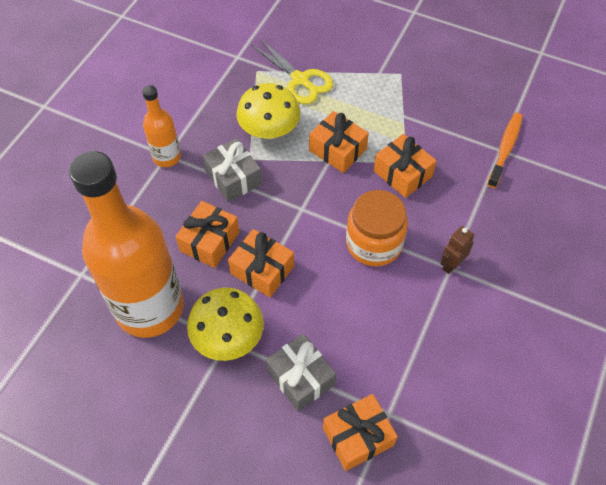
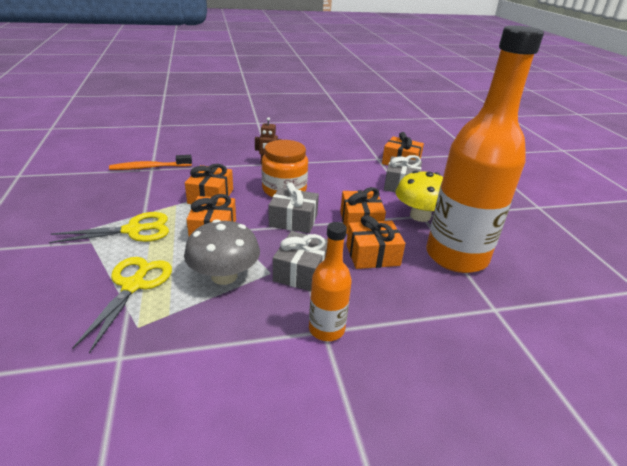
camera: 130 degrees left, 25 degrees down
yellow mushroom [236,83,301,139] -> grey mushroom [184,219,260,285]
none -> yellow scissors [49,212,169,243]
none -> grey gift [269,182,319,233]

